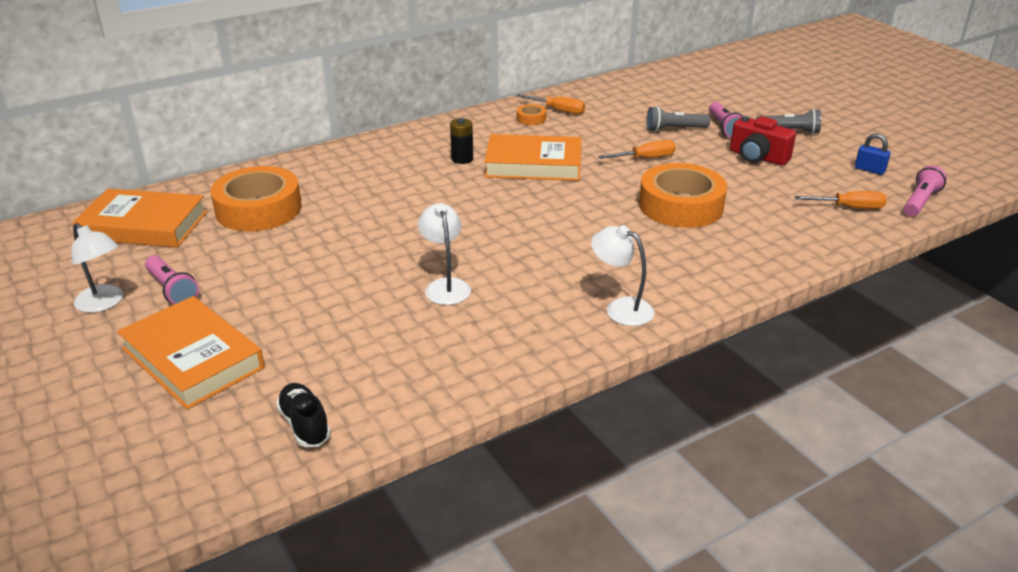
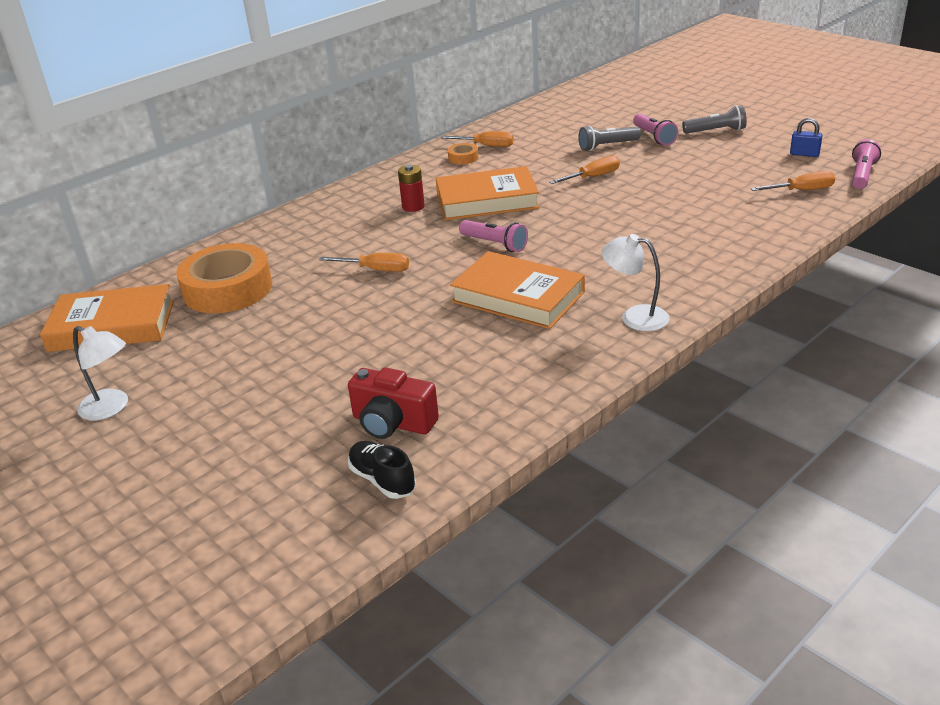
camera: 10 degrees left, 0 degrees up
orange book [117,296,265,409] -> orange book moved to [450,251,585,329]
pink flashlight [145,256,199,304] -> pink flashlight moved to [459,220,528,252]
white lamp [418,203,471,305] -> none
black battery [450,118,473,164] -> red battery [398,165,425,212]
orange tape [639,163,727,228] -> none
red camera [730,116,796,166] -> red camera moved to [348,367,439,439]
none -> orange screwdriver [319,253,409,272]

